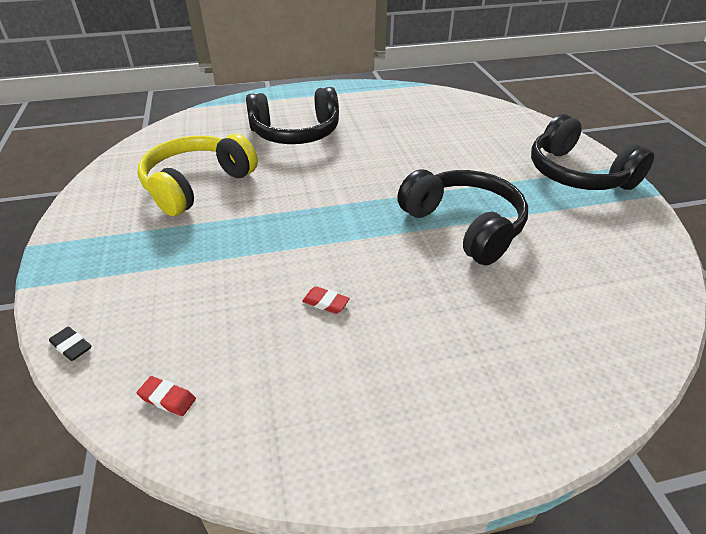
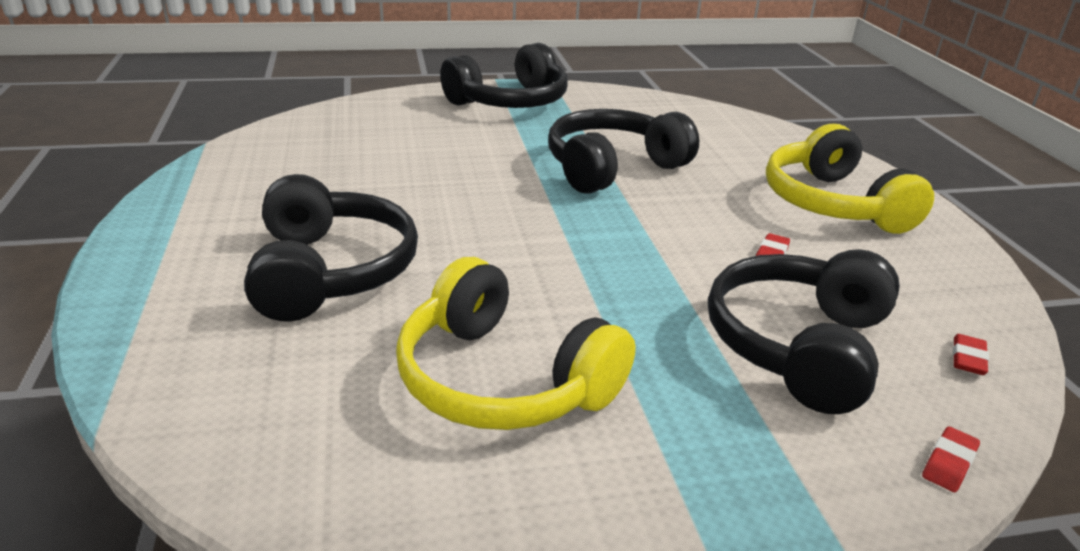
camera: 90 degrees left, 10 degrees down
black eraser [49,327,91,361] -> red eraser [922,426,980,492]
none -> black headphones [708,249,900,414]
none -> yellow headphones [766,124,934,234]

